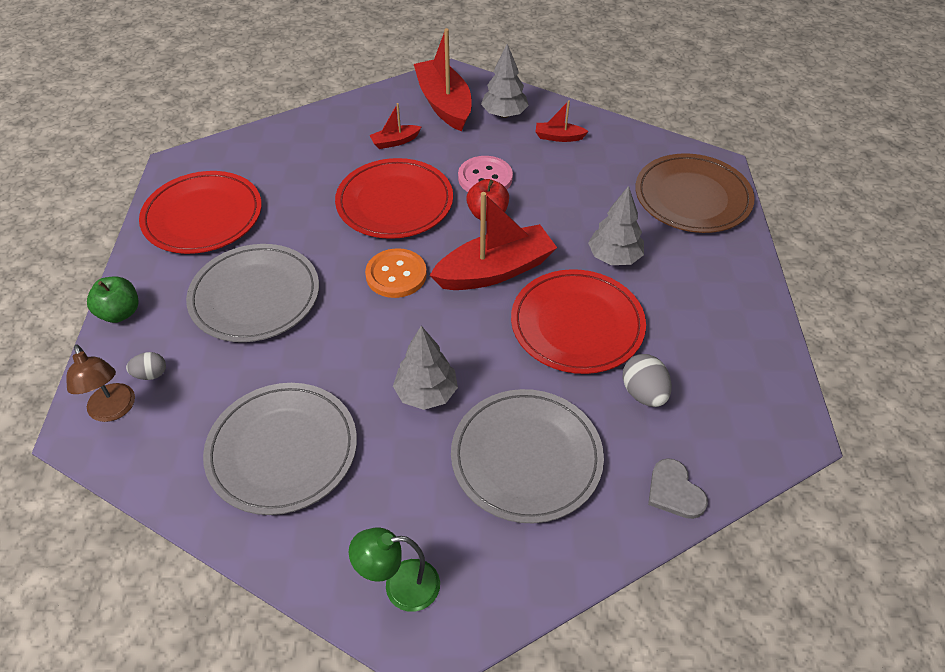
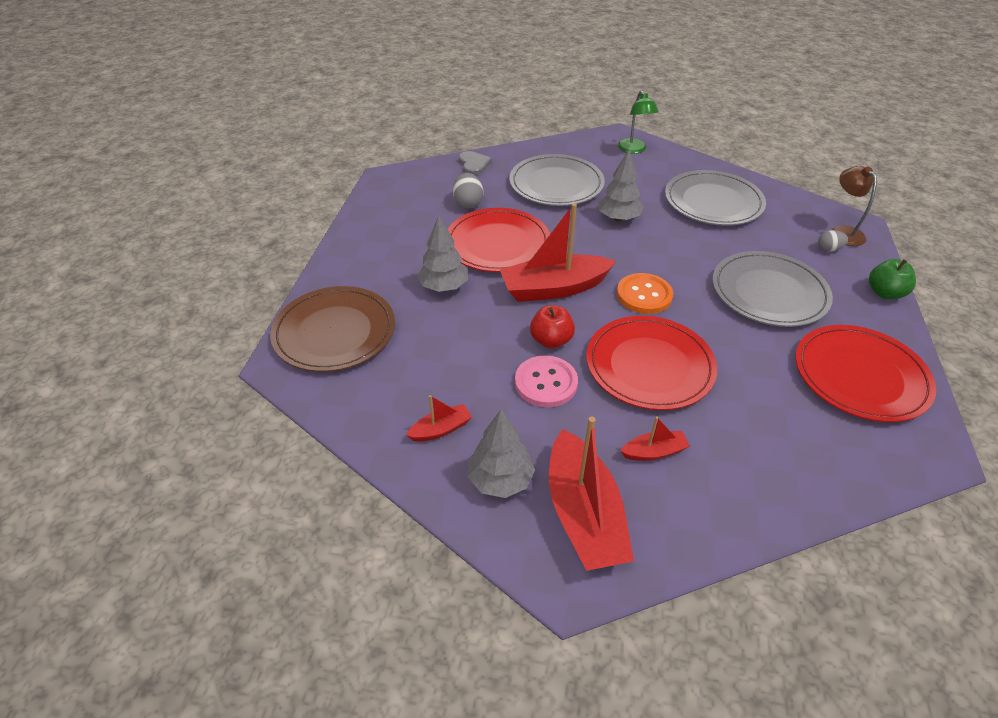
camera: 170 degrees left, 5 degrees down
green lamp [349,527,440,612] -> green lamp turned 75 degrees clockwise [618,90,659,154]
red boat [536,100,589,142] -> red boat turned 45 degrees counterclockwise [406,395,472,442]

